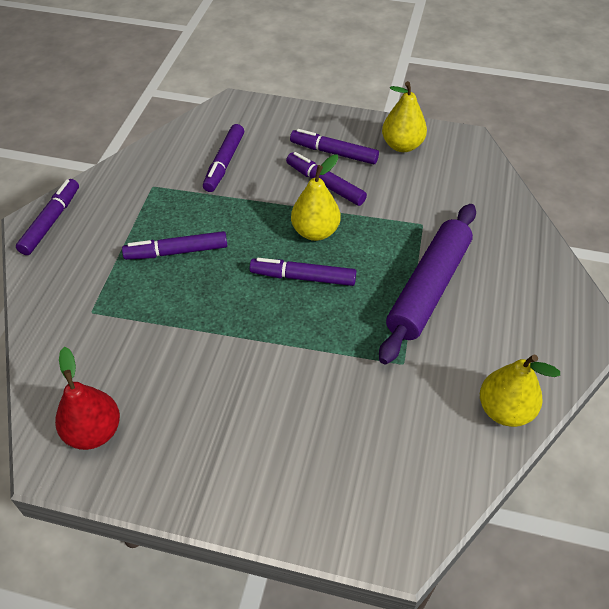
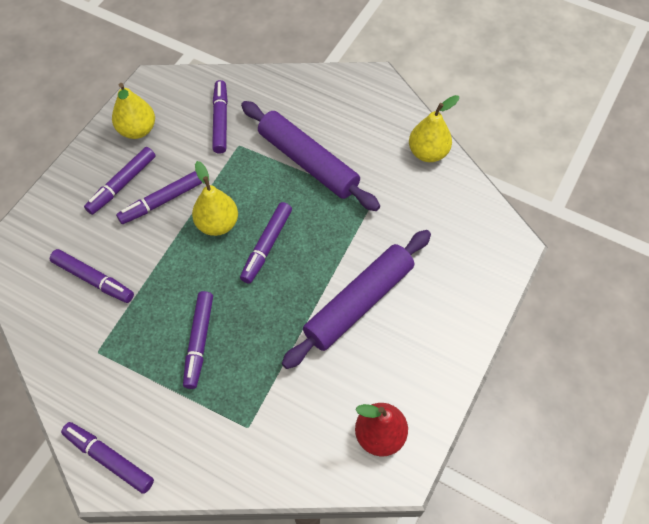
camera: 75 degrees left, 10 degrees up
none -> purple marker [212,80,228,154]
none -> purple rolling pin [282,230,431,369]

